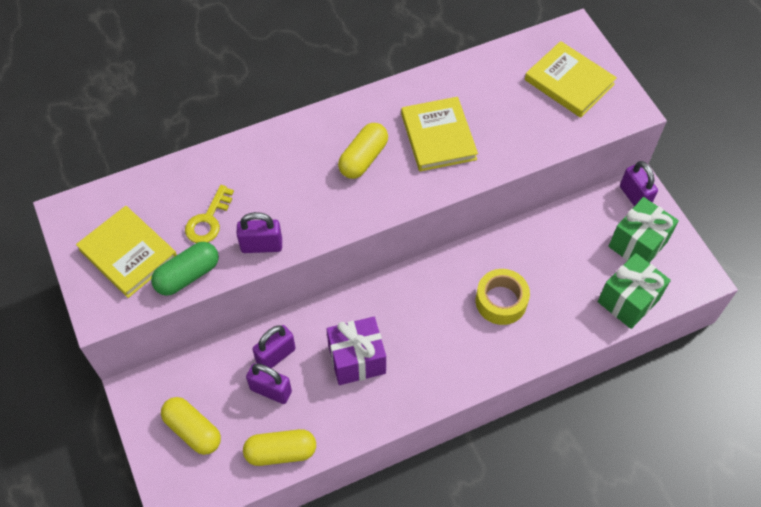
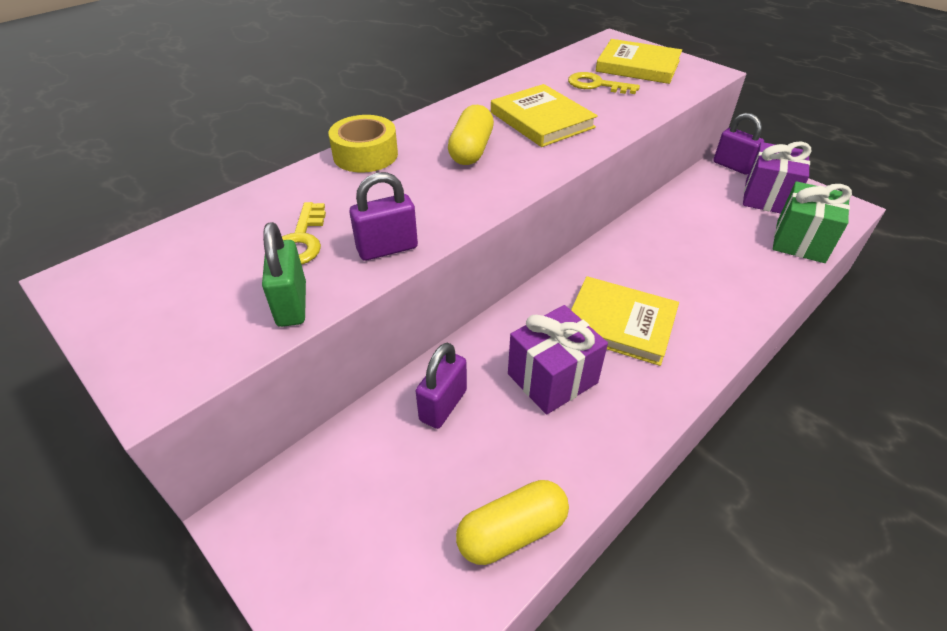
camera: 20 degrees left, 15 degrees down
yellow book [76,206,177,298] -> yellow book moved to [571,276,679,366]
green capsule [151,242,219,296] -> green padlock [262,222,306,327]
yellow capsule [161,397,221,455] -> none
purple padlock [246,363,292,404] -> none
yellow tape [476,269,530,325] -> yellow tape moved to [328,115,398,173]
green gift [608,197,679,263] -> purple gift [743,142,811,214]
none -> yellow key [568,72,640,94]

